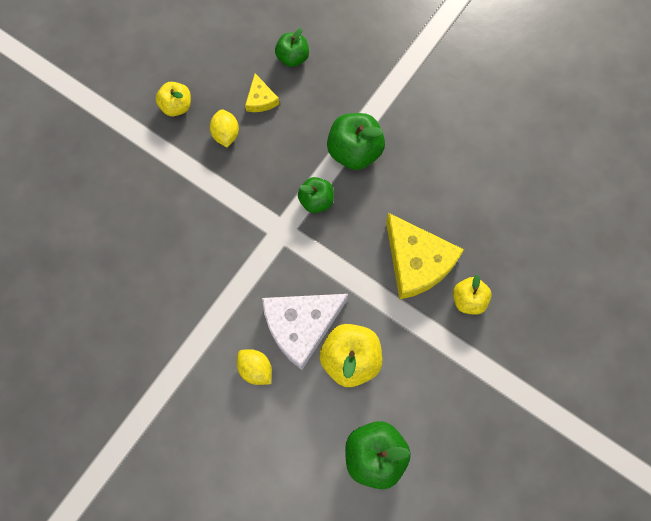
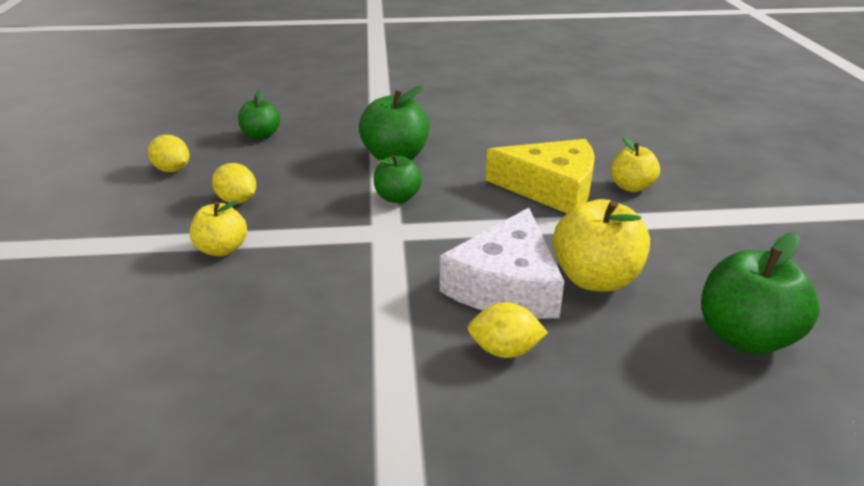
camera: 40 degrees left, 40 degrees down
yellow apple [156,82,191,116] -> yellow apple moved to [190,200,247,256]
yellow cheese [245,73,279,112] -> none
none -> yellow lemon [148,135,189,172]

